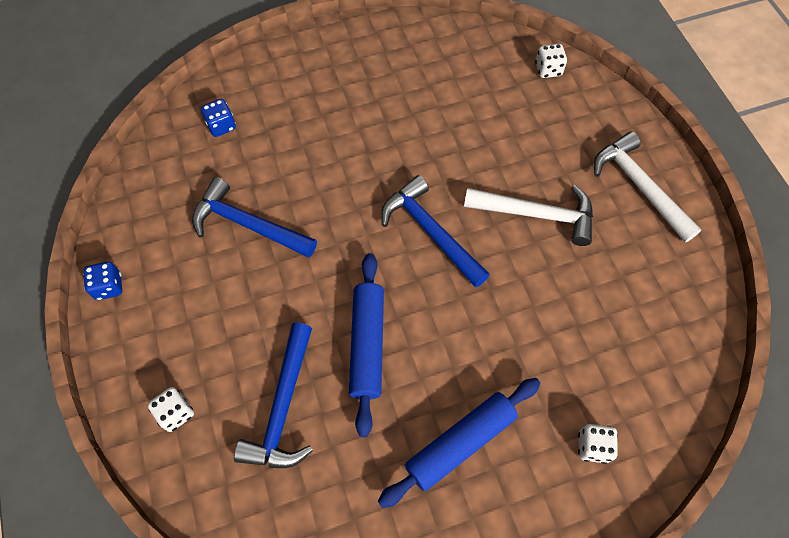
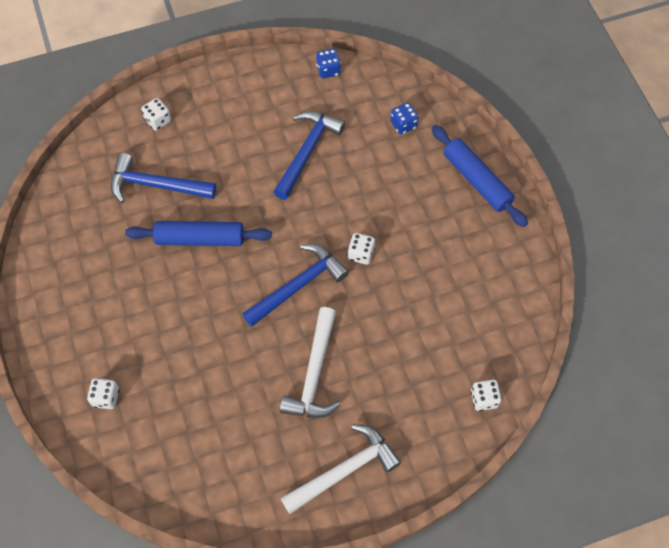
camera: 90 degrees right, 0 degrees up
blue dice [83,262,122,300] -> blue dice moved to [316,49,341,79]
blue rolling pin [378,378,540,508] -> blue rolling pin moved to [432,125,528,227]
none -> white dice [348,233,375,264]

